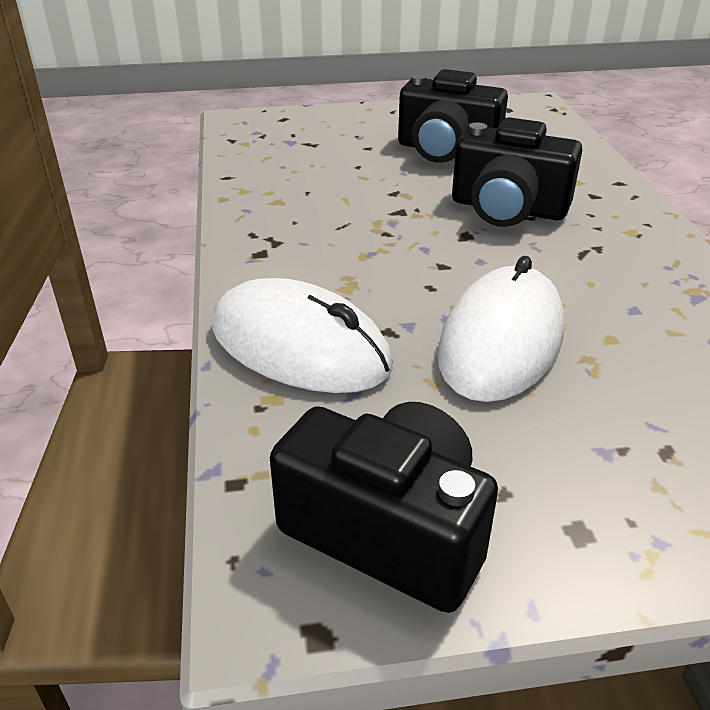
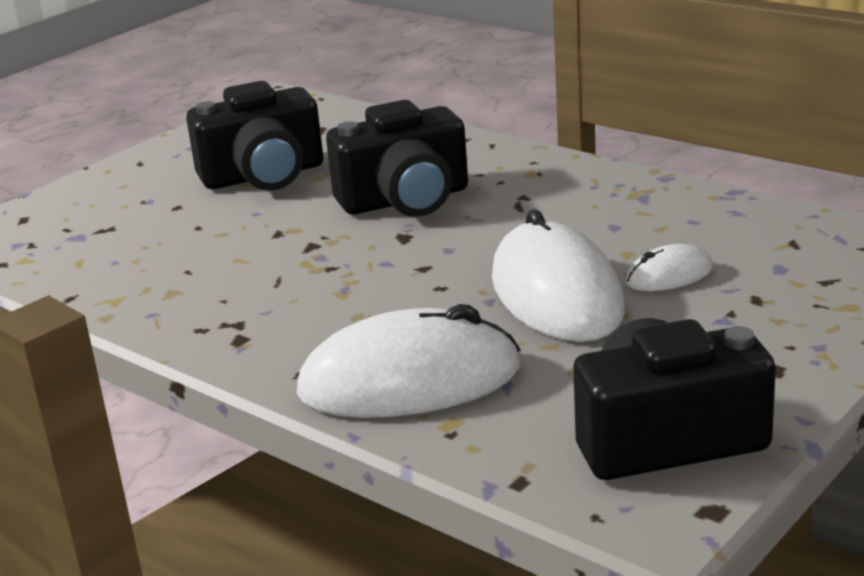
camera: 40 degrees left, 10 degrees down
none -> white mouse [625,244,713,291]

